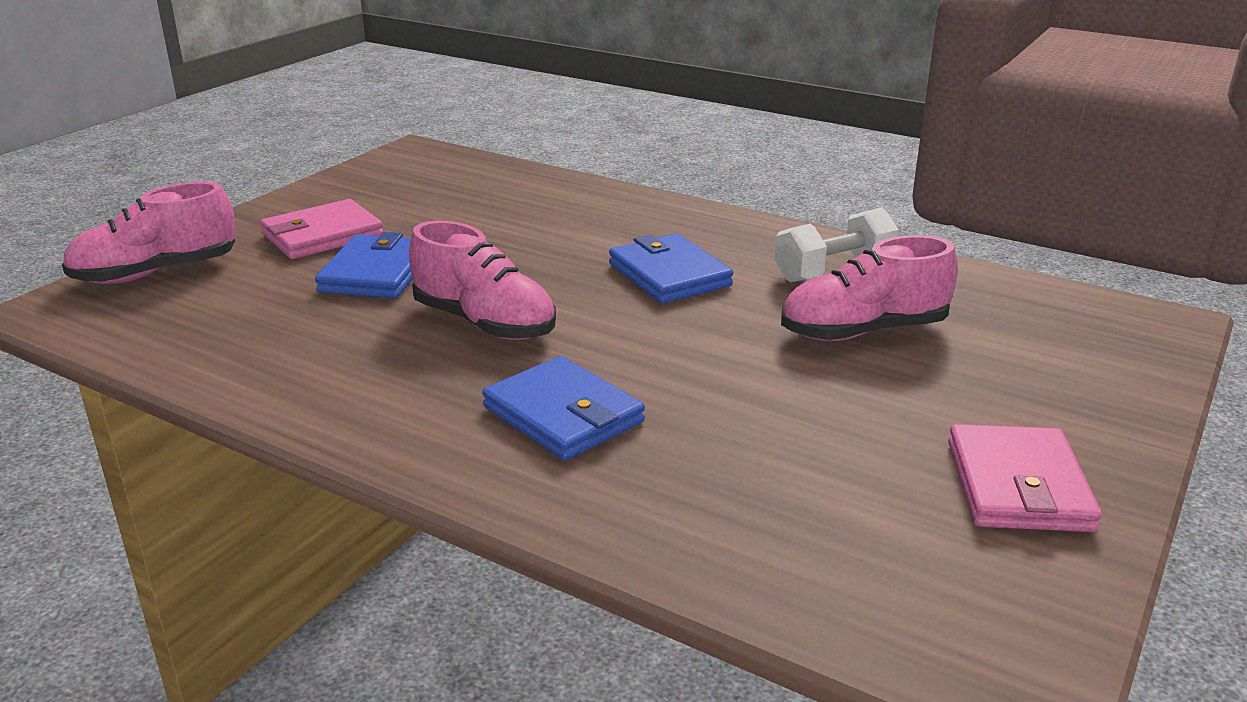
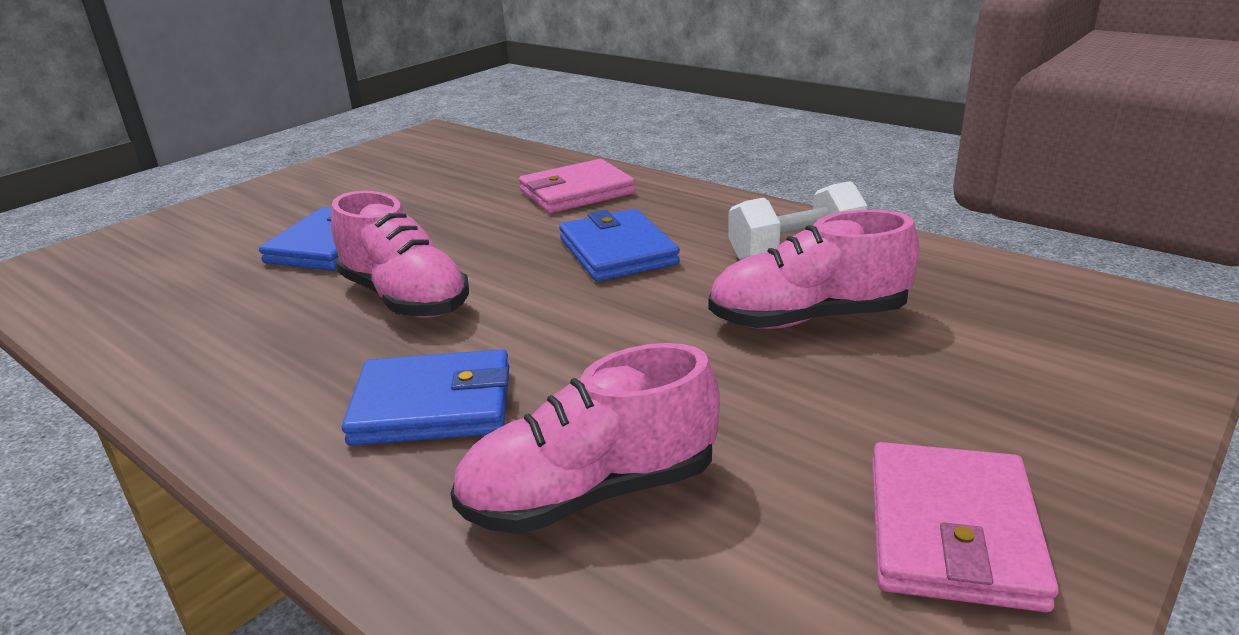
camera: 10 degrees right, 0 degrees up
pink shoe [62,182,236,284] -> pink shoe moved to [450,343,720,534]
pink wallet [261,199,383,259] -> pink wallet moved to [519,159,635,213]
blue wallet [482,356,645,460] -> blue wallet turned 60 degrees counterclockwise [342,349,509,446]

